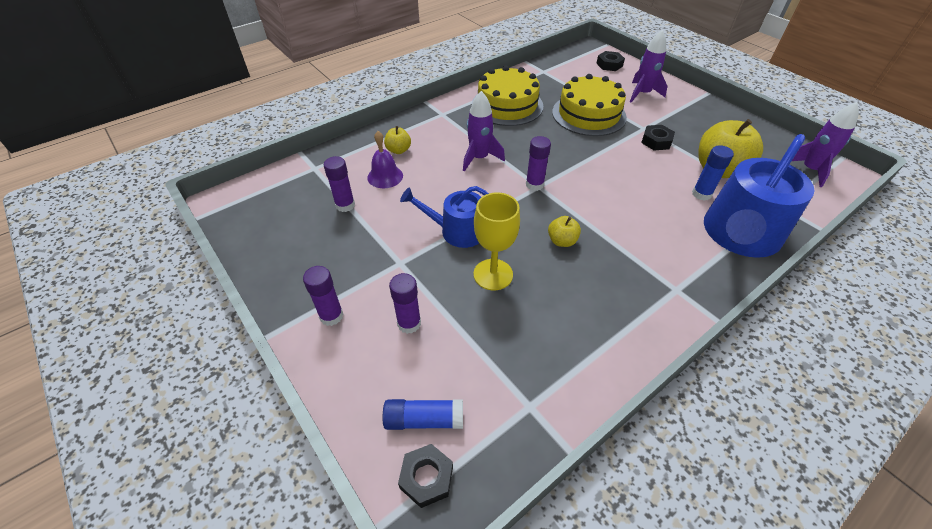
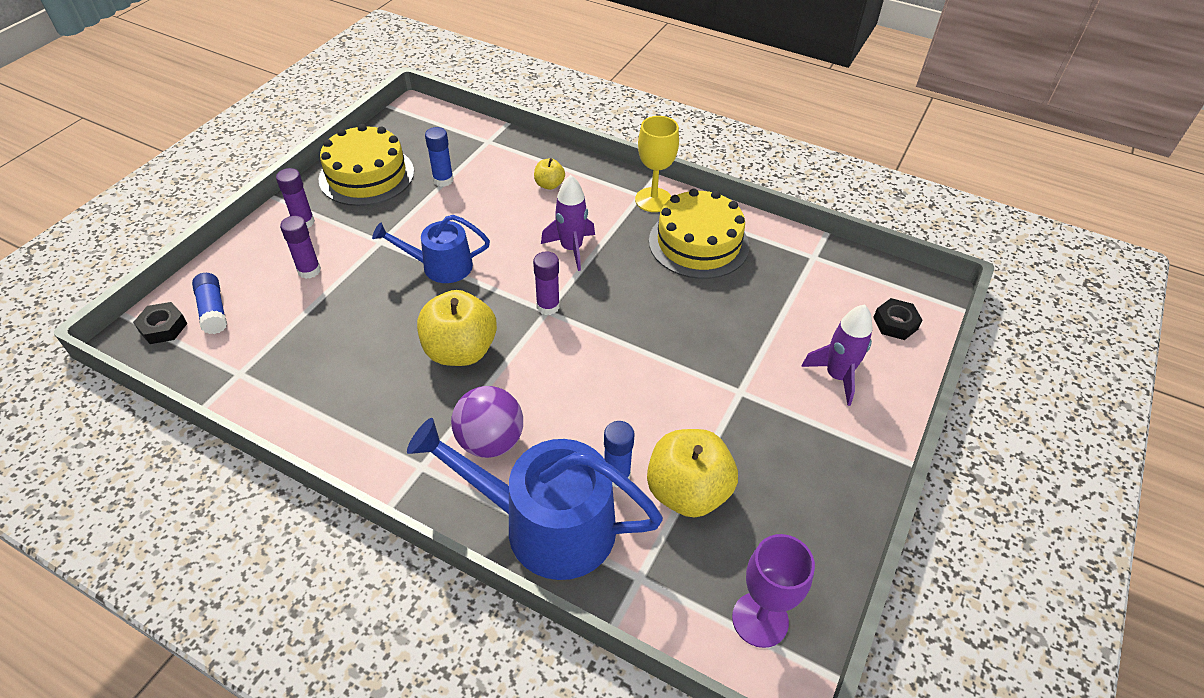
camera: 65 degrees right, 0 degrees up
purple glue stick [324,156,355,212] -> blue glue stick [425,127,453,187]
purple bell [367,131,403,188] -> none
blue watering can [400,186,489,248] -> blue watering can turned 75 degrees counterclockwise [372,215,490,283]
yellow goblet [474,192,520,290] -> yellow goblet moved to [635,116,679,212]
yellow apple [548,216,581,247] -> yellow apple [417,290,497,366], size x2.04
yellow cake [552,74,627,136] -> yellow cake moved to [318,124,414,206]
black nut [641,125,675,150] -> none
purple rocket [792,102,859,187] -> purple goblet [732,534,815,648]
none -> purple ball [451,386,523,458]

